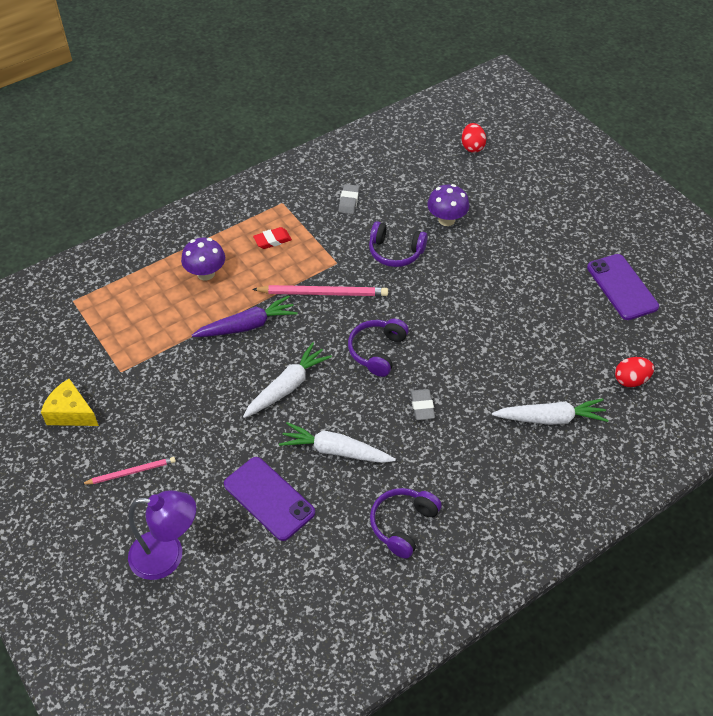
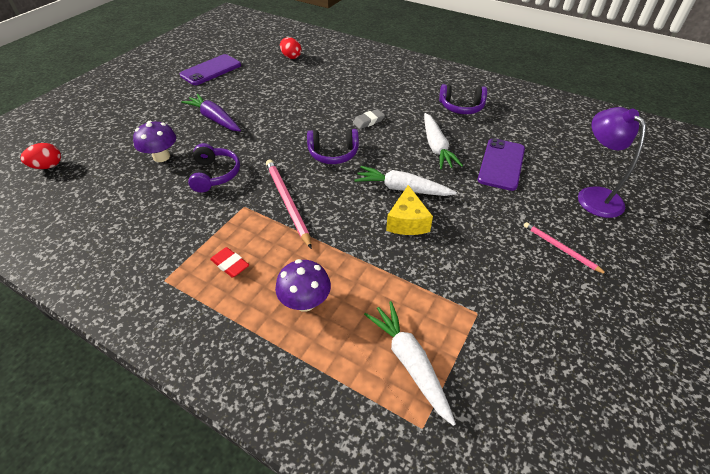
camera: 115 degrees left, 5 degrees down
yellow cheese [41,379,99,426] -> yellow cheese moved to [386,185,433,235]
purple carrot [192,296,298,337] -> purple carrot moved to [181,94,241,131]
grey eraser [338,184,359,214] -> none
white carrot [492,398,609,425] -> white carrot moved to [364,301,456,426]

